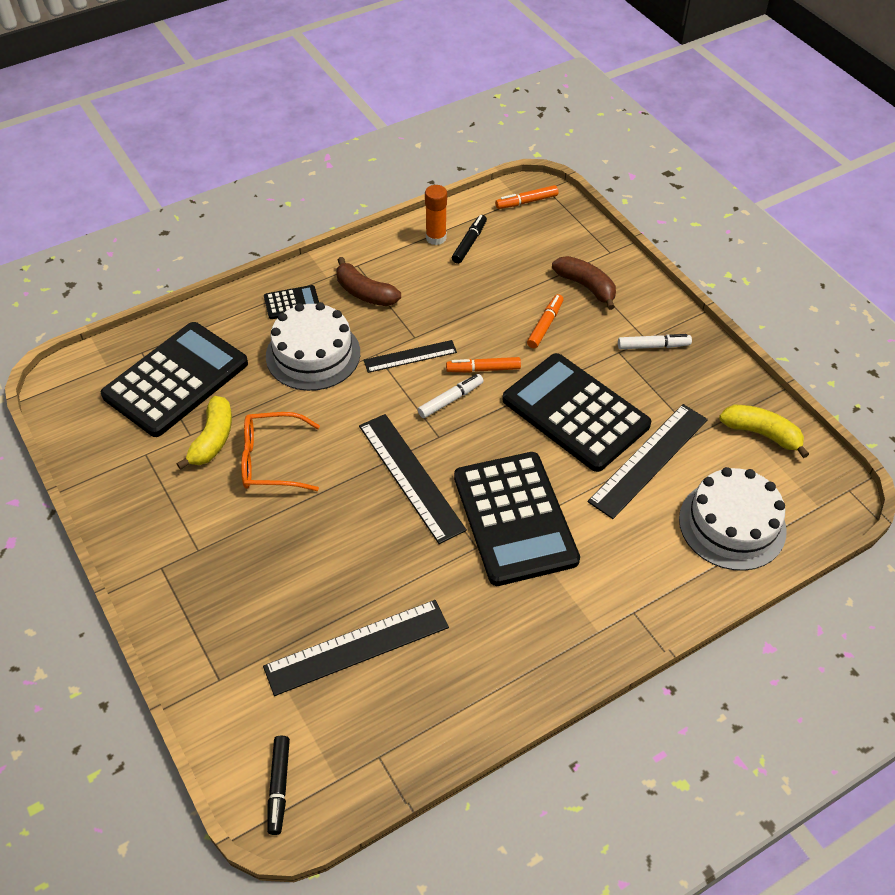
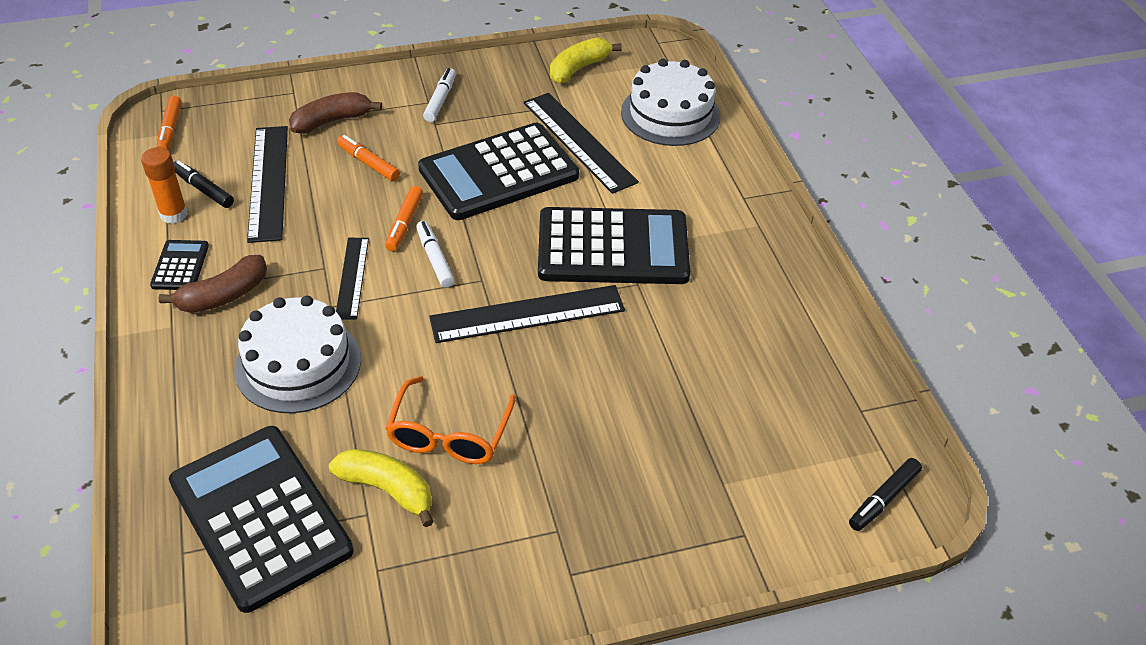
camera: 75 degrees left, 5 degrees down
black ruler [263,600,449,696] -> black ruler moved to [247,126,288,243]
black calculator [264,285,319,319] -> black calculator moved to [150,240,209,290]
black marker [267,736,290,835] -> black marker turned 120 degrees clockwise [849,458,922,531]

